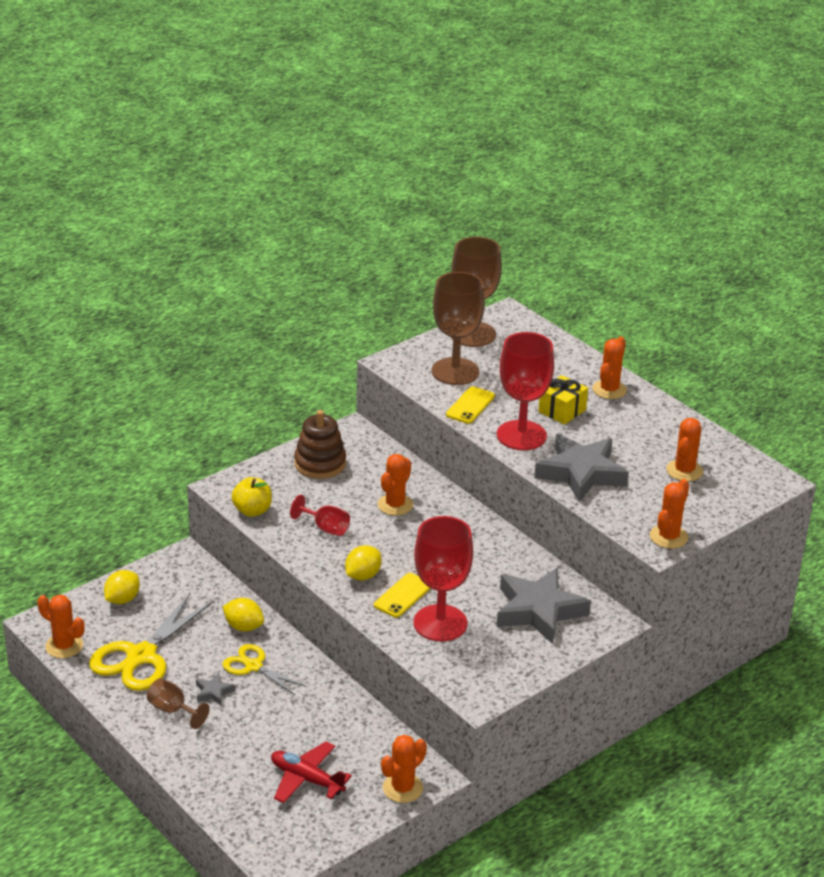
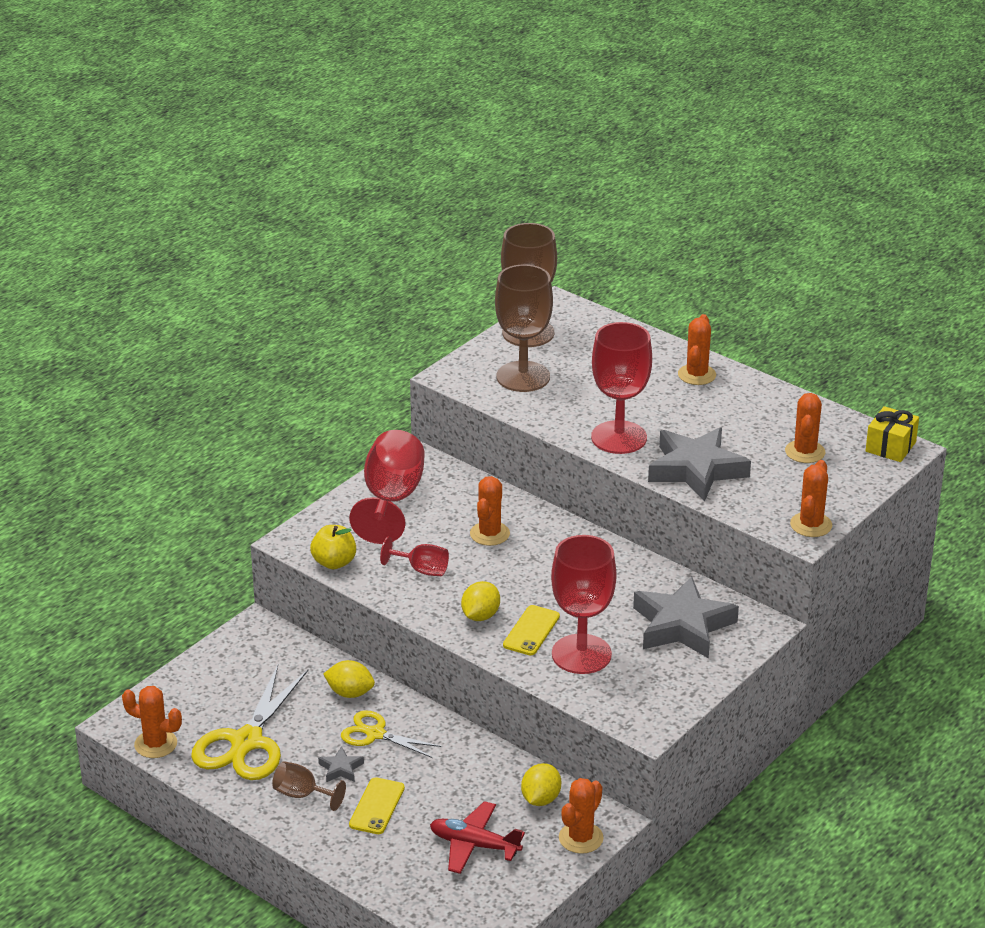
camera: 10 degrees left, 0 degrees up
yellow lemon [104,570,140,604] -> yellow lemon moved to [521,763,561,806]
brown stacking toy [294,410,346,479] -> red goblet [349,430,425,544]
yellow phone [446,386,495,424] -> yellow phone moved to [349,777,405,834]
yellow gift [538,375,588,425] -> yellow gift moved to [866,406,919,462]

